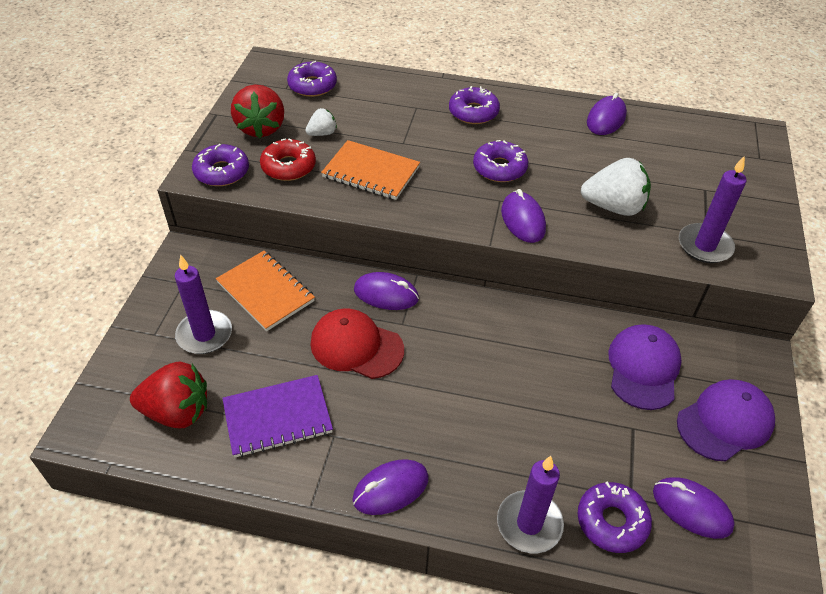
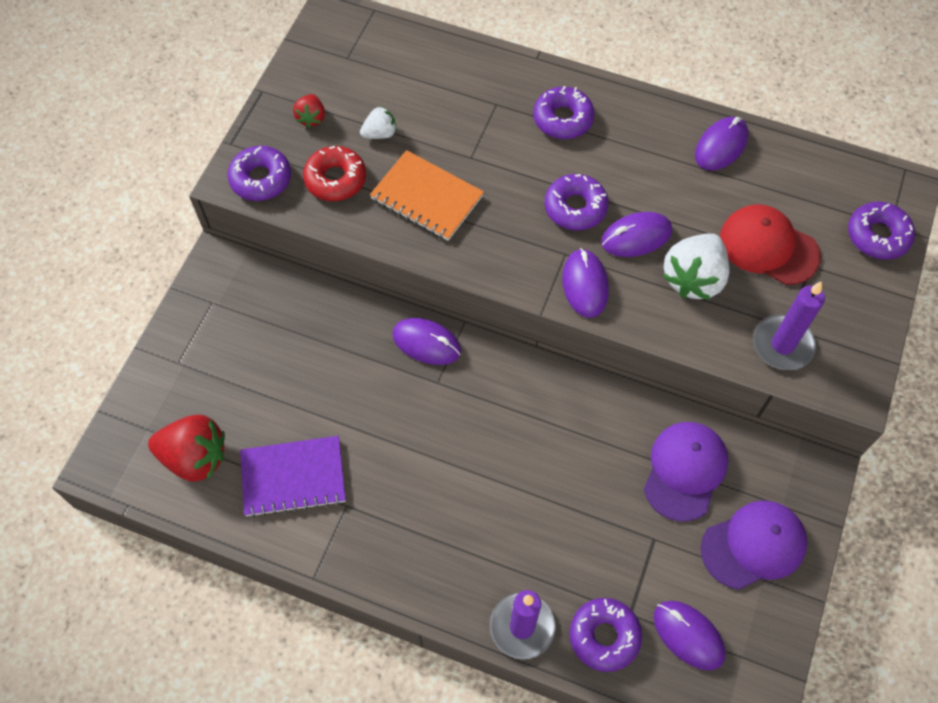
camera: 10 degrees right, 15 degrees up
purple candle [175,255,232,354] -> none
orange notebook [216,251,315,331] -> none
red strawberry [231,84,284,138] -> red strawberry [293,94,325,128], size x0.53
purple donut [287,61,337,97] -> purple donut moved to [848,202,915,260]
red cap [311,308,404,379] -> red cap moved to [720,204,821,285]
purple mouse [352,459,429,515] -> purple mouse moved to [601,212,672,257]
white strawberry [581,158,651,216] -> white strawberry turned 105 degrees clockwise [663,234,730,300]

